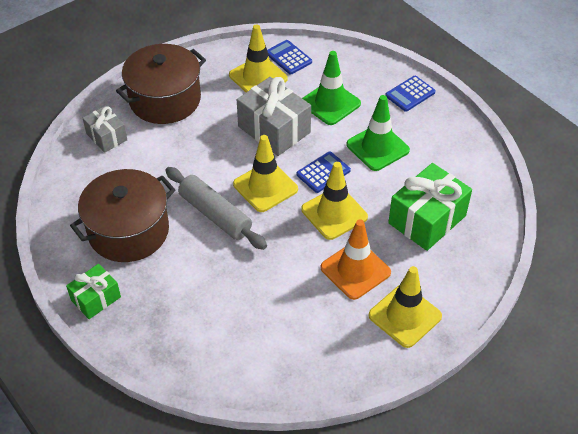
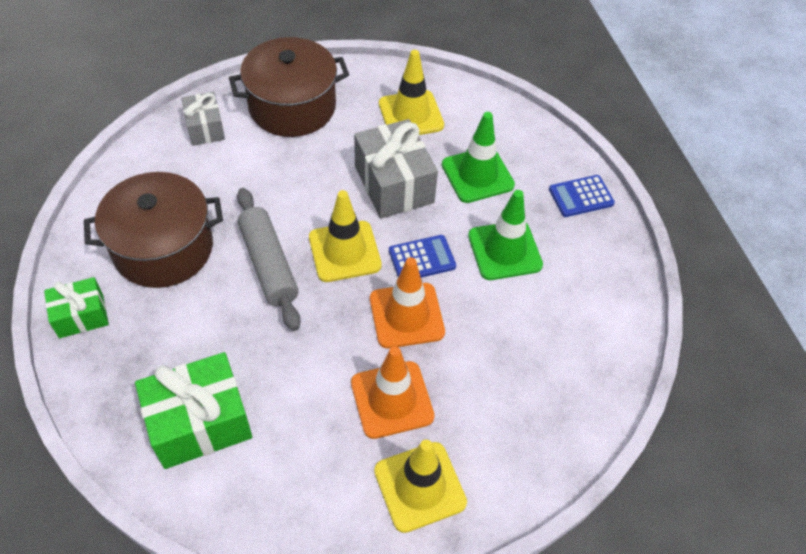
camera: 20 degrees right, 5 degrees up
blue calculator [267,40,312,75] -> none
yellow traffic cone [301,162,368,240] -> orange traffic cone [370,257,445,348]
green gift [388,163,472,251] -> green gift moved to [135,352,252,469]

